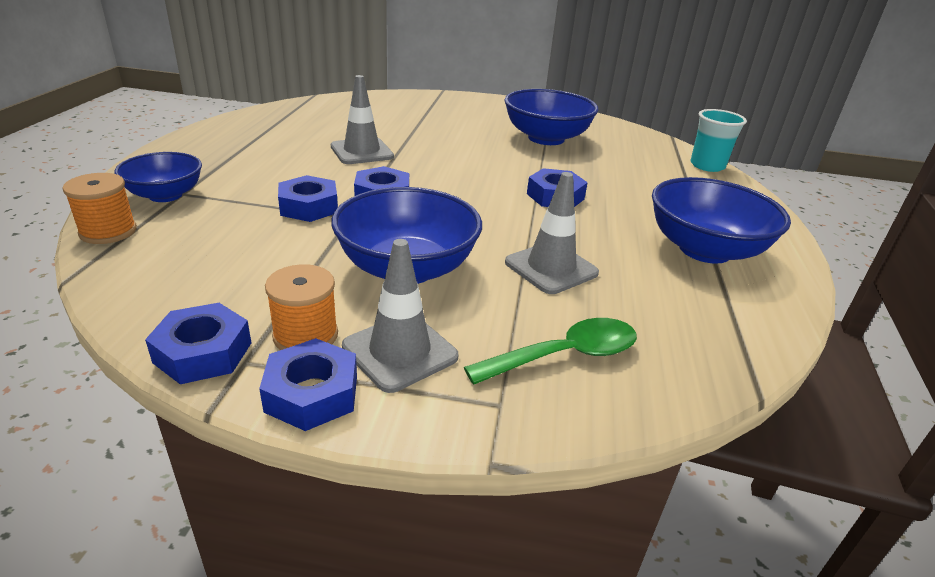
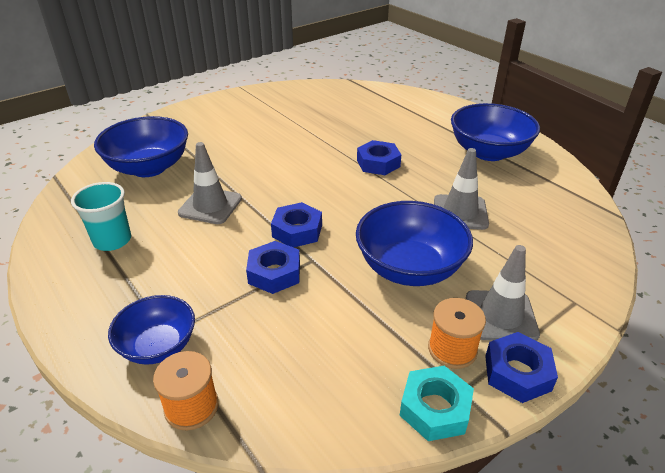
camera: 45 degrees left, 5 degrees up
blue nut [145,303,251,384] -> turquoise nut [400,366,474,441]
green spoon [464,318,637,385] -> none
blue bowl [504,89,599,145] -> blue bowl moved to [94,116,188,177]
turquoise cup [690,109,747,172] -> turquoise cup moved to [71,182,131,251]

